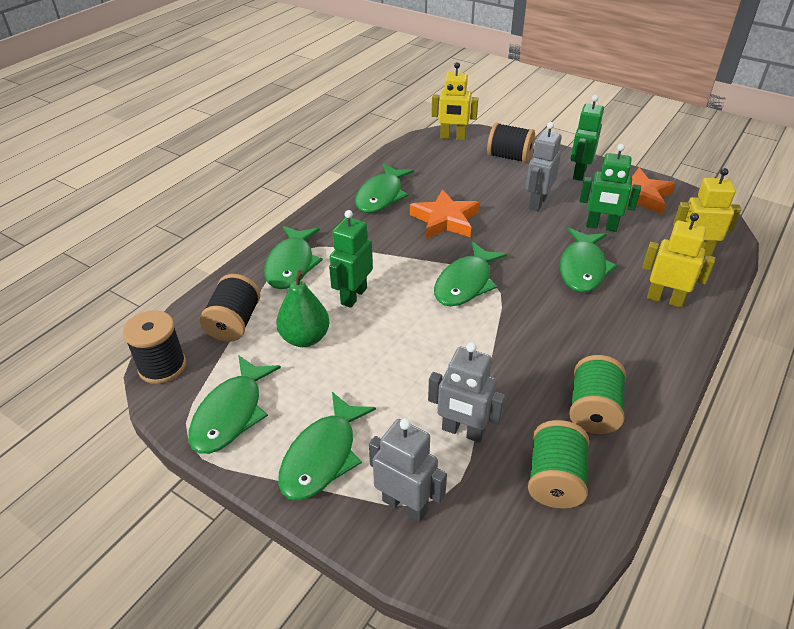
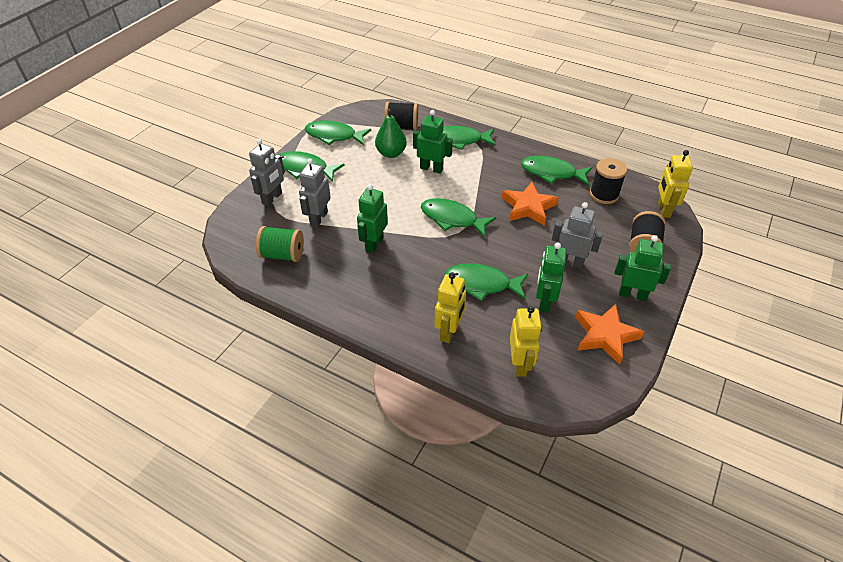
camera: 85 degrees right, 5 degrees up
black spool [123,310,186,384] -> black spool moved to [590,158,627,204]
green spool [569,355,626,434] -> none
none -> green robot [357,184,388,253]

